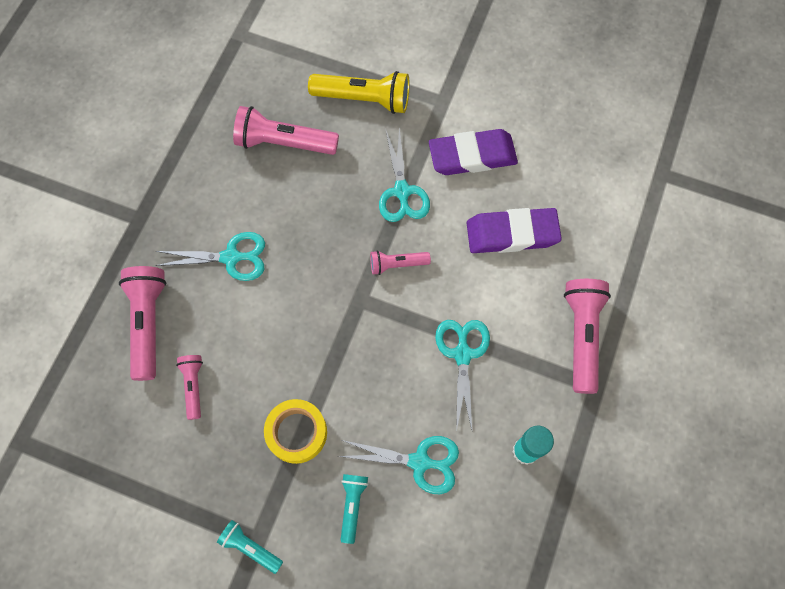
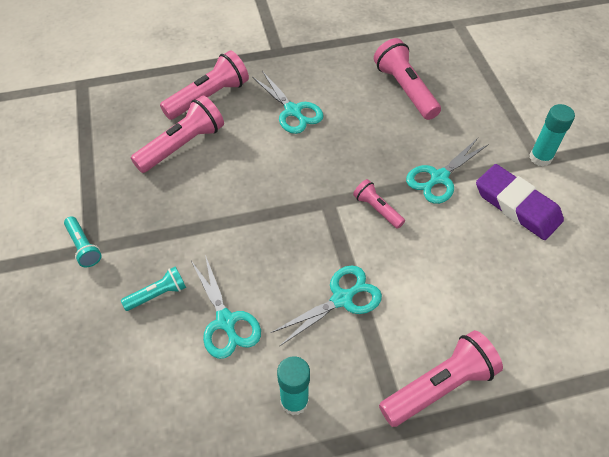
camera: 55 degrees right, 15 degrees down
pink flashlight [176,355,203,420] -> pink flashlight [131,95,224,173], size x1.80
turquoise flashlight [217,520,283,574] -> turquoise flashlight turned 150 degrees clockwise [64,216,102,267]
yellow tape [264,399,327,464] -> none
yellow flashlight [308,71,410,114] -> none
purple eraser [467,208,562,253] -> none
none -> turquoise glue stick [530,104,575,166]

